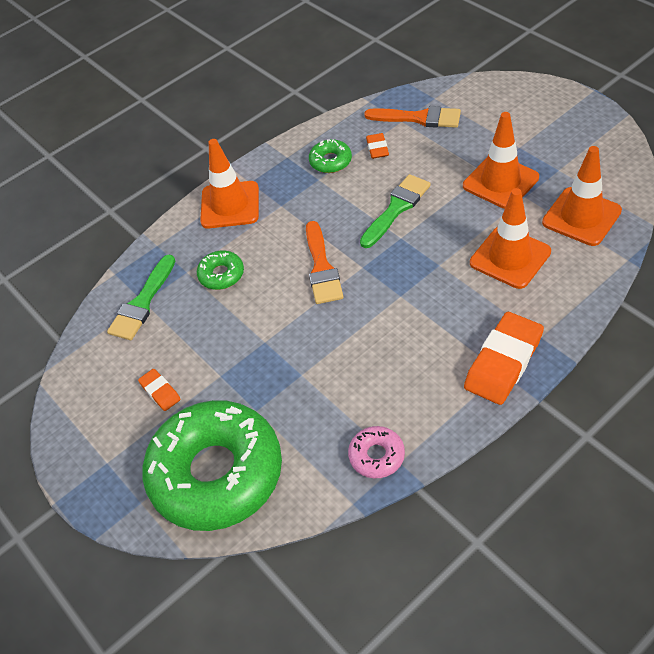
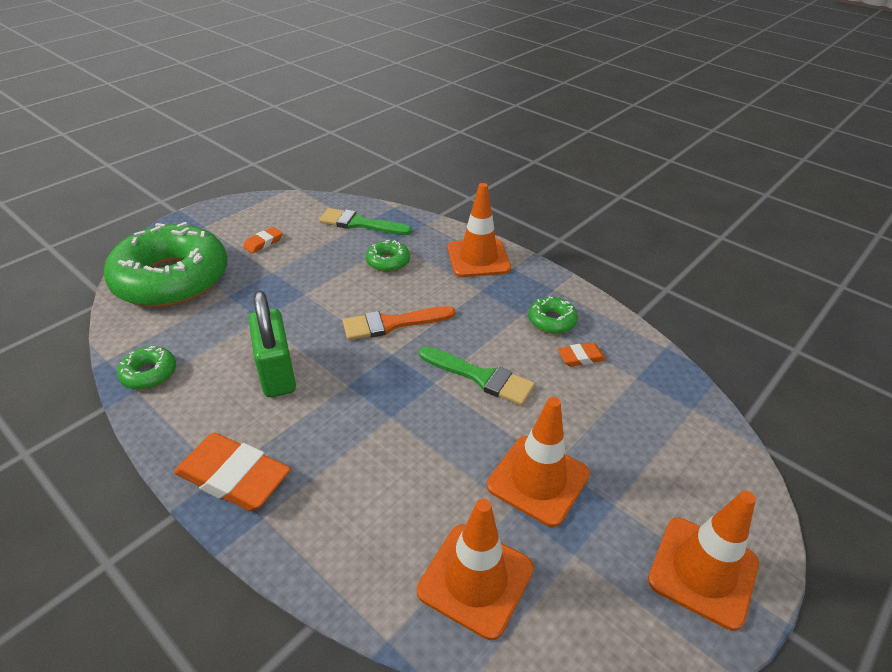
camera: 75 degrees right, 10 degrees down
pink donut [348,426,405,478] -> green donut [117,346,176,390]
orange brush [364,106,461,128] -> none
orange traffic cone [470,188,551,289] -> orange traffic cone moved to [648,491,759,631]
none -> green padlock [249,291,296,397]

